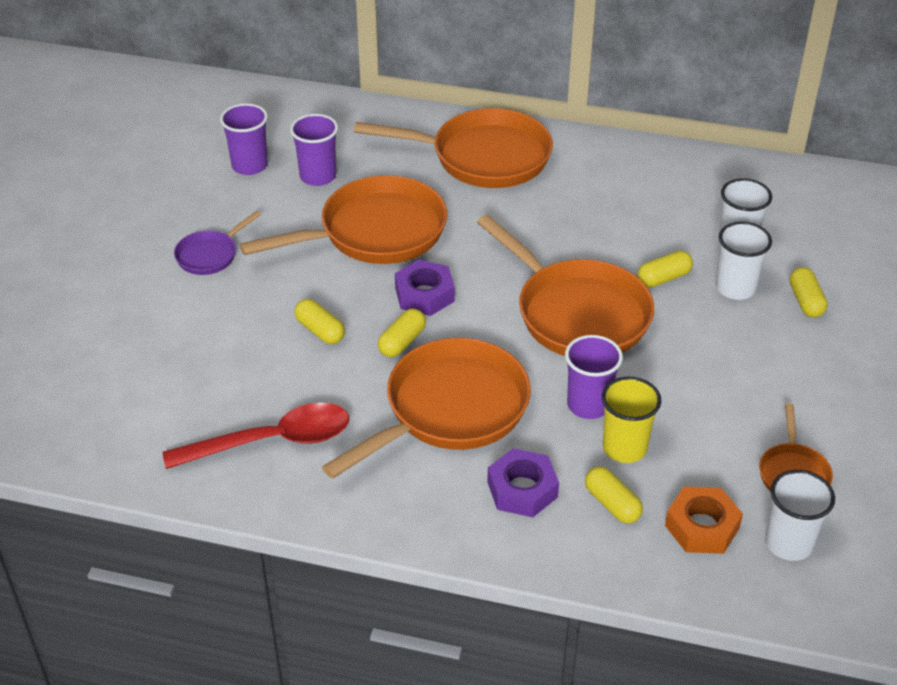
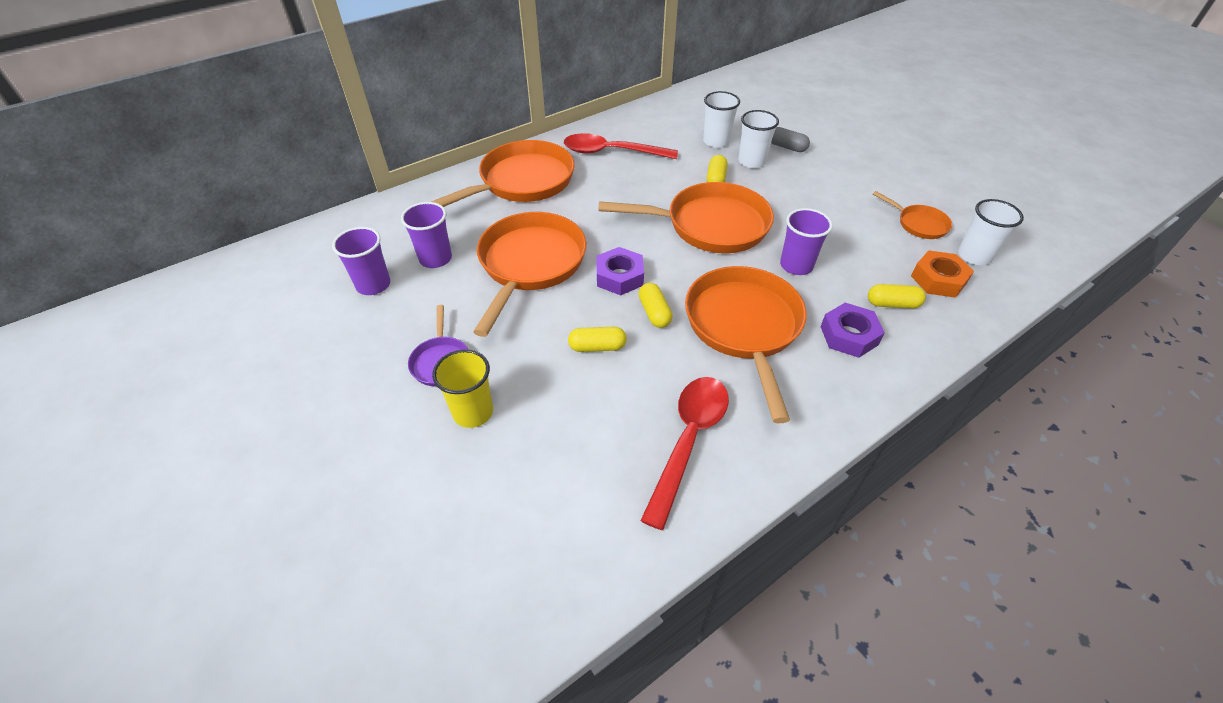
camera: 50 degrees left, 5 degrees up
yellow cup [602,377,661,463] -> yellow cup moved to [432,349,493,428]
yellow capsule [790,267,828,318] -> grey capsule [771,127,810,152]
none -> red spoon [564,133,678,159]

